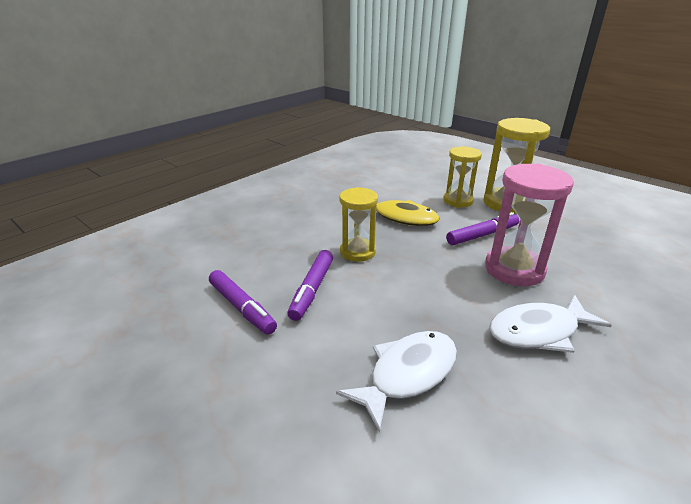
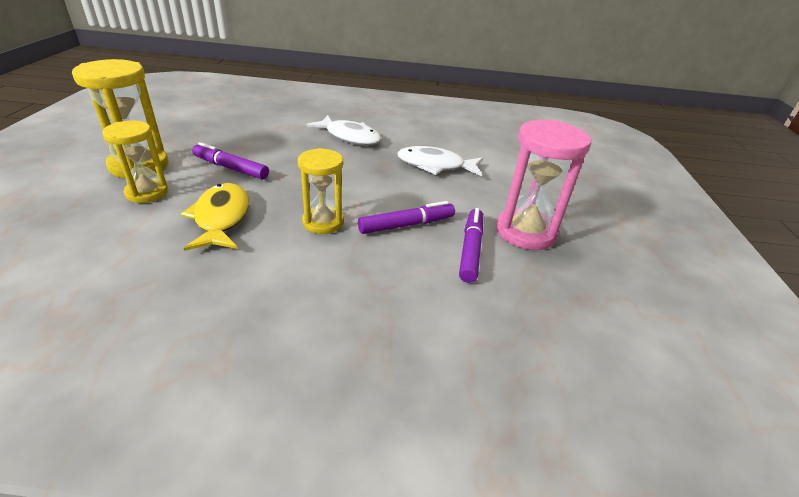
camera: 130 degrees left, 5 degrees up
pink hourglass [485,163,574,286] -> pink hourglass moved to [496,120,591,250]

